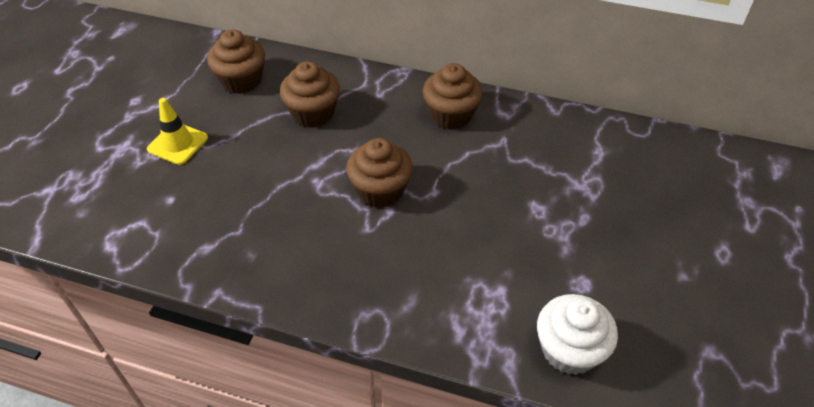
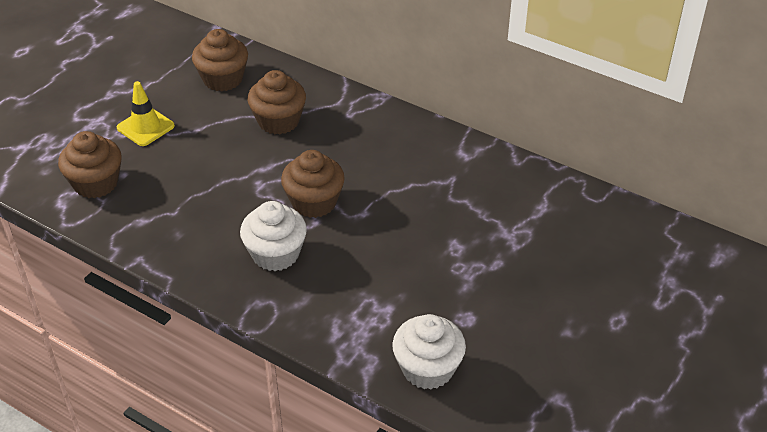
camera: 15 degrees right, 5 degrees down
brown cupcake [423,63,483,129] -> brown cupcake moved to [58,131,122,198]
none -> white cupcake [240,201,307,271]

